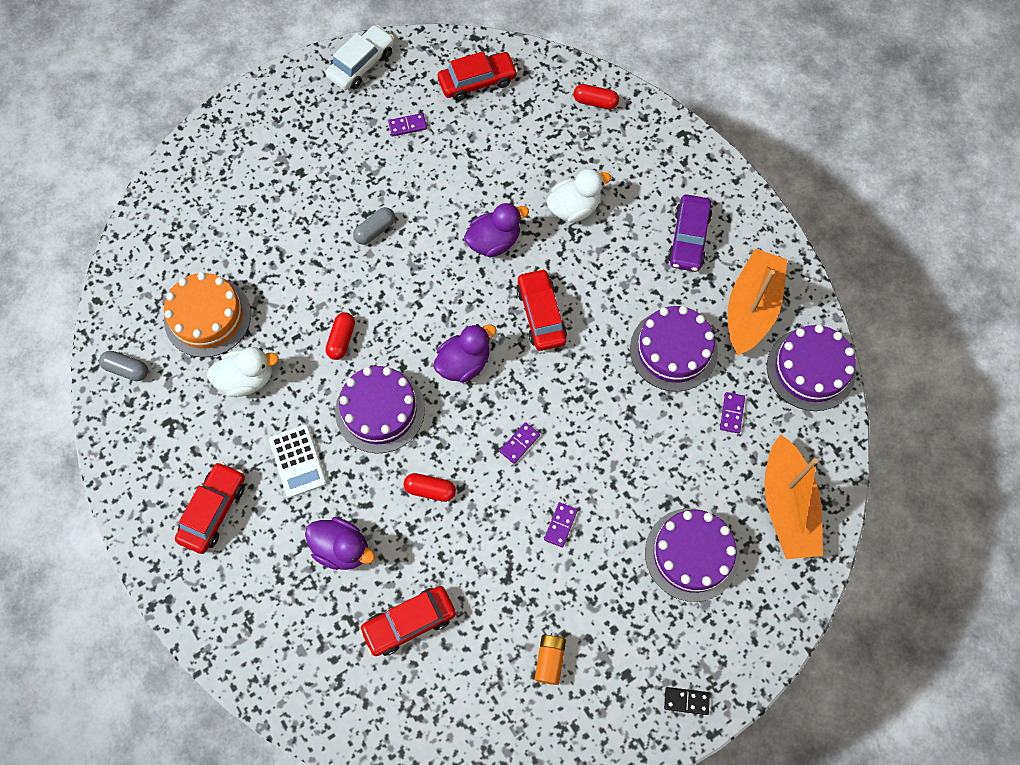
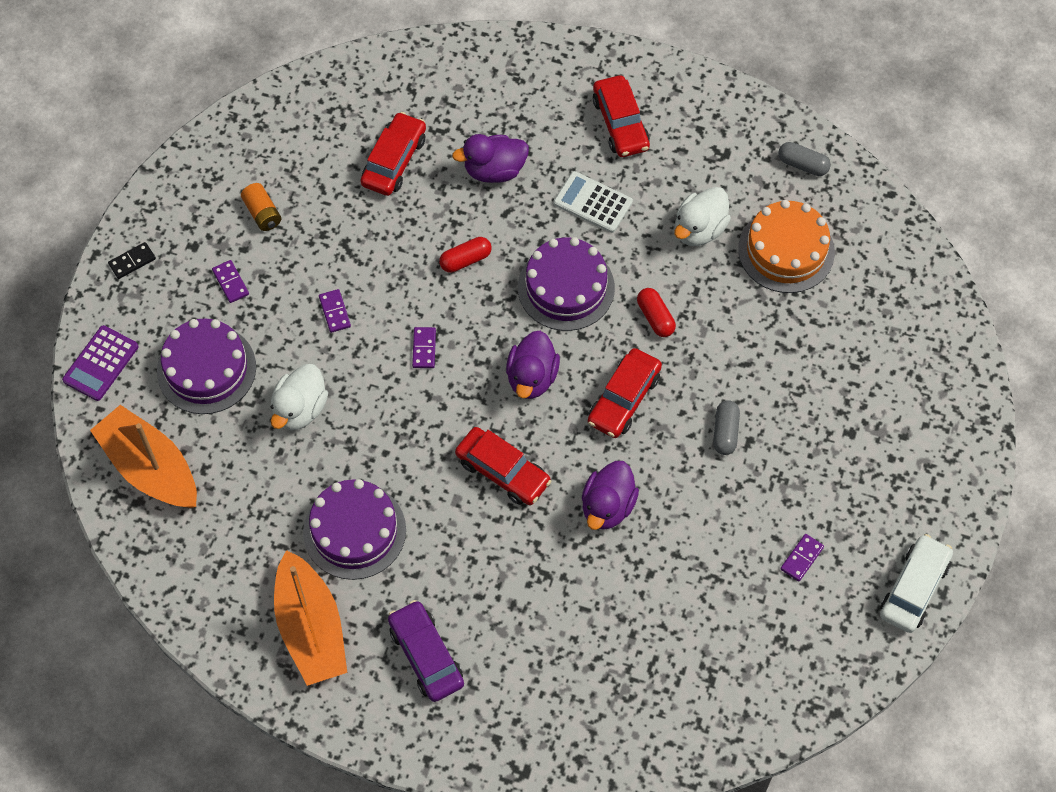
camera: 140 degrees right, 5 degrees down
grey capsule [99,351,148,381] -> grey capsule turned 45 degrees clockwise [778,142,831,176]
white car [326,25,394,90] -> white car turned 150 degrees counterclockwise [880,534,953,633]
red car [438,51,518,101] -> red car moved to [588,348,662,438]
white duck [546,169,611,223] -> white duck moved to [271,364,328,430]
red capsule [573,84,619,109] -> none
purple domino [720,392,745,433] -> purple domino moved to [212,260,249,303]
purple cake [767,325,856,411] -> none
none -> purple calculator [62,325,138,401]

